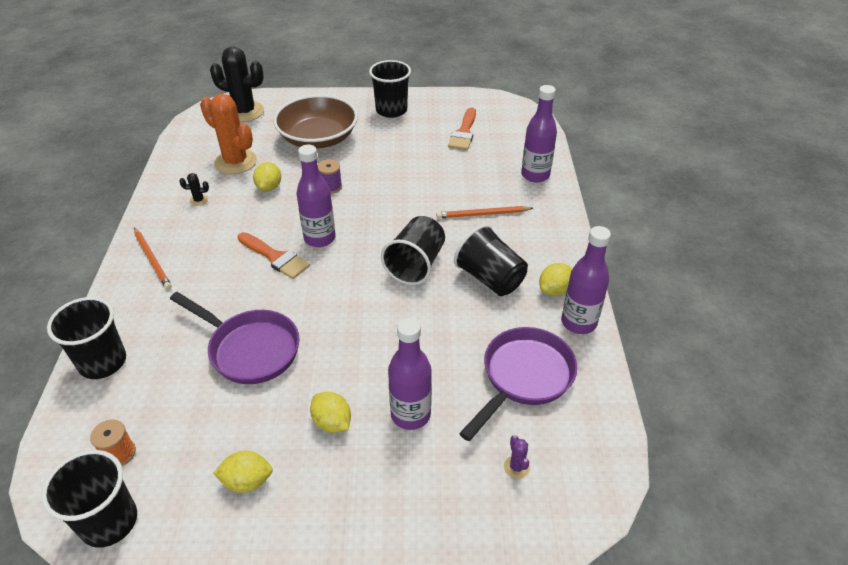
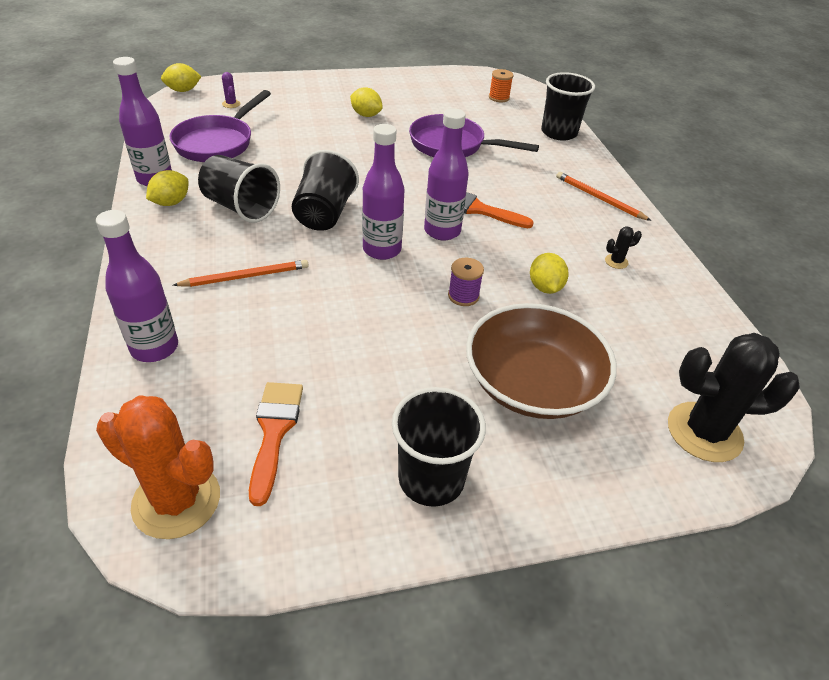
camera: 165 degrees right, 0 degrees up
black cup [41,450,137,548] -> none
orange cactus [200,94,257,174] -> orange cactus moved to [96,395,220,539]
yellow lemon [213,451,273,493] -> yellow lemon moved to [161,63,202,92]
purple bottle [388,318,432,430] -> purple bottle moved to [362,124,405,260]

